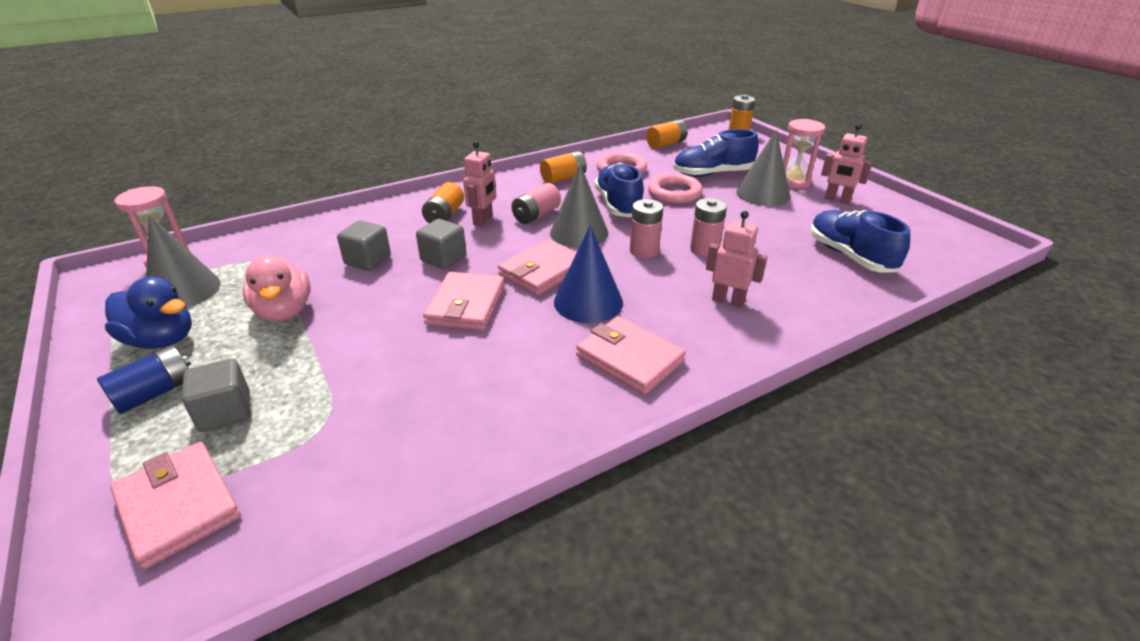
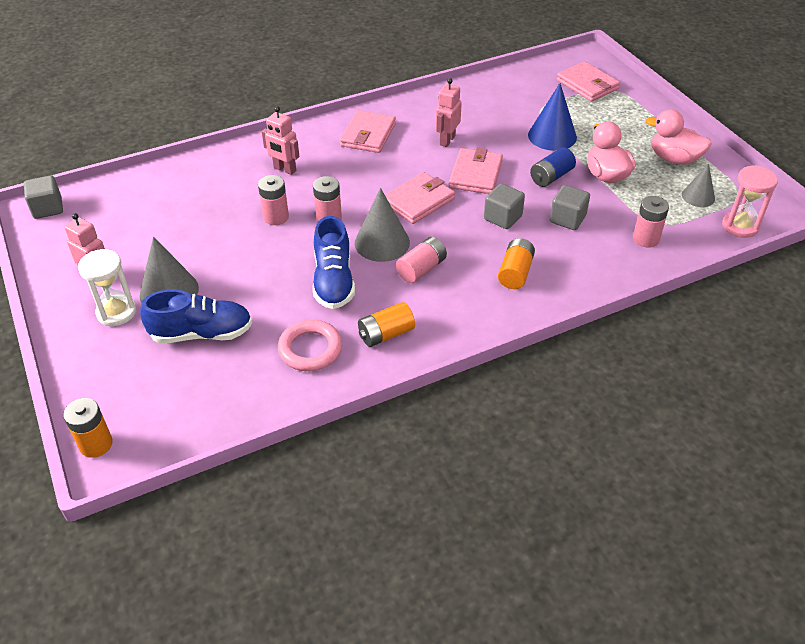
camera: 175 degrees left, 10 degrees up
blue battery [97,345,191,414] -> blue battery moved to [530,147,576,187]
blue duck [105,276,192,349] -> pink duck [645,109,712,165]
grey cone [146,215,221,308] -> grey cone [682,164,715,207], size x0.62
grey cube [182,359,251,432] -> grey cube moved to [24,176,63,219]
pink robot [463,141,496,227] -> pink robot moved to [436,78,462,147]
blue cone [554,225,623,323] -> blue cone moved to [528,83,577,151]
pink wallet [576,316,686,395] -> pink wallet turned 60 degrees clockwise [340,110,396,153]
orange battery [646,120,688,149] -> none
pink ring [648,173,703,204] -> none
pink hourglass [783,119,825,189] -> white hourglass [78,249,136,326]
blue shoe [810,210,910,272] -> none
none -> pink battery [633,196,669,248]

